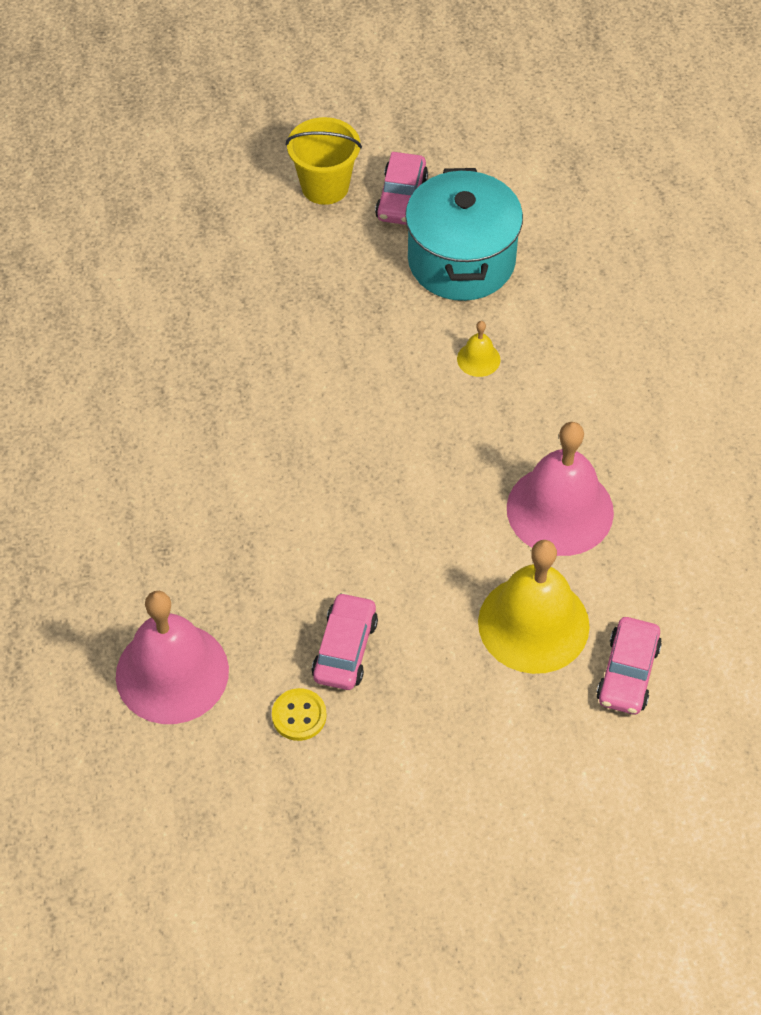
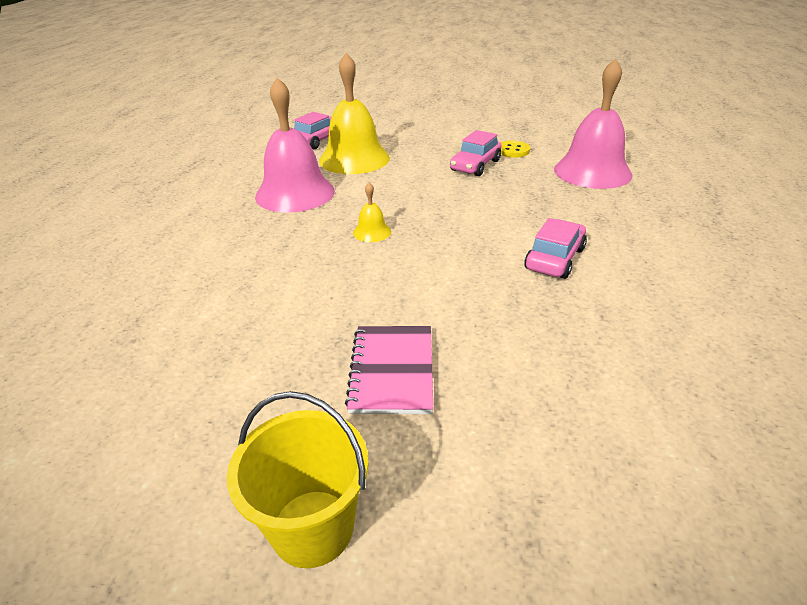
camera: 160 degrees left, 20 degrees down
pink car [375,152,428,225] -> pink car moved to [524,218,587,279]
turquoise pot [405,168,523,301] -> none
yellow bell [457,321,500,377] -> yellow bell moved to [353,183,391,242]
none -> pink notebook [345,326,433,414]

